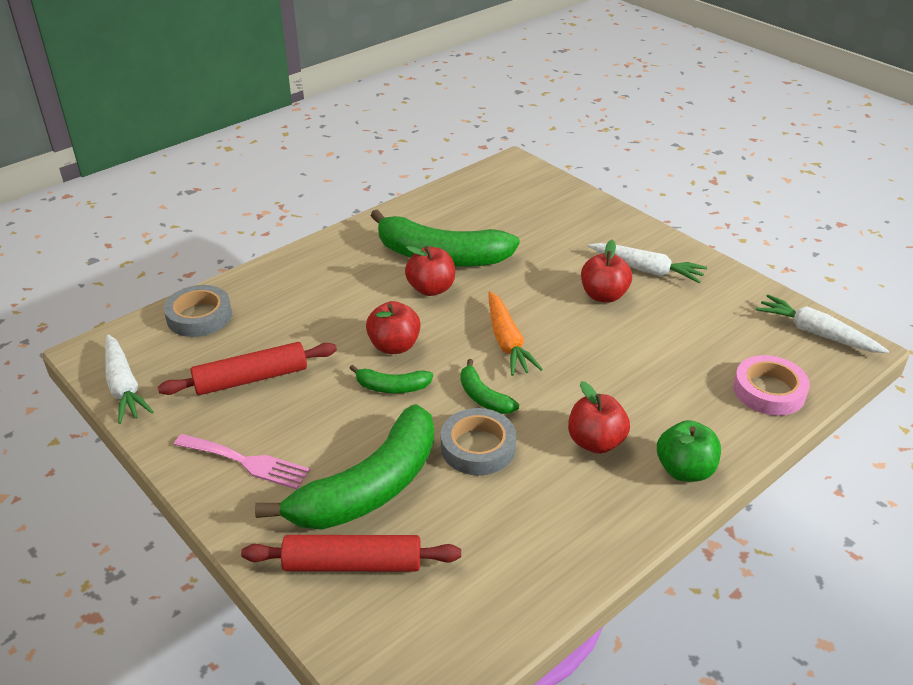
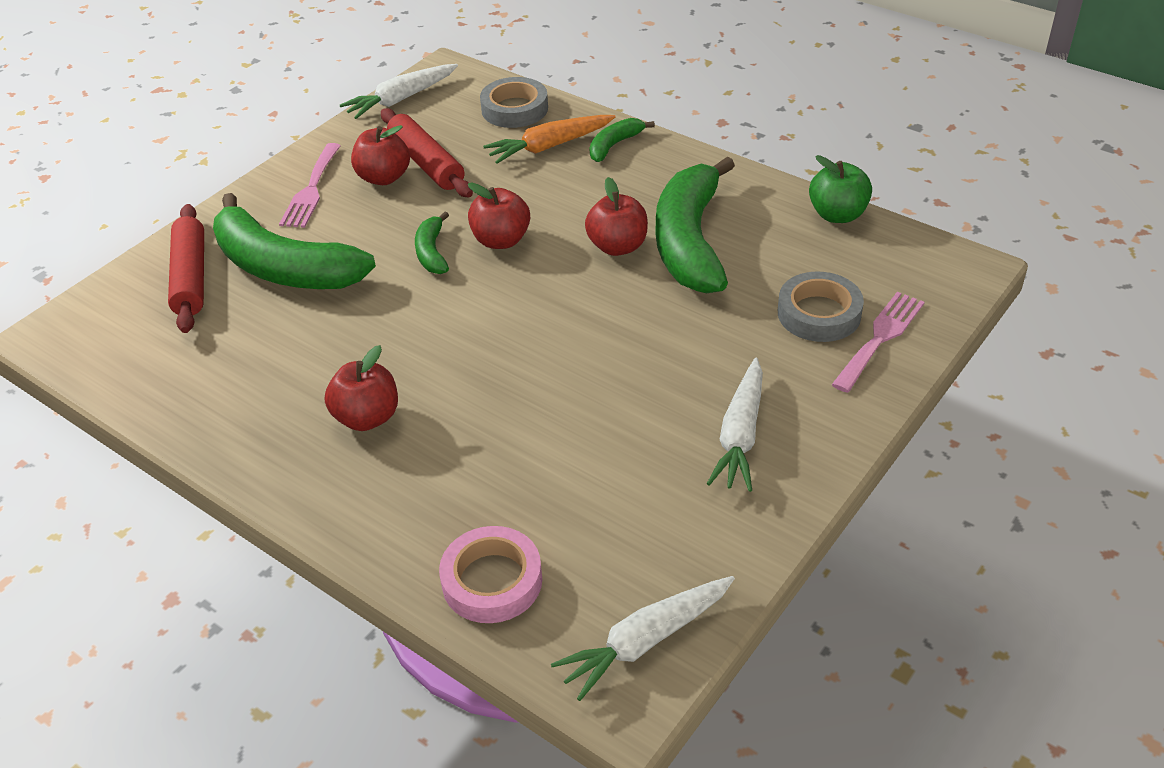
camera: 80 degrees right, 5 degrees up
grey tape [441,408,516,475] -> grey tape moved to [778,272,864,342]
green banana [461,359,519,414] -> green banana moved to [590,118,655,162]
orange carrot [488,291,543,376] -> orange carrot moved to [483,115,615,164]
red apple [581,240,632,303] -> red apple moved to [351,125,410,185]
green apple [657,420,721,482] -> green apple moved to [809,155,872,223]
white carrot [756,294,889,353] -> white carrot turned 150 degrees counterclockwise [551,576,735,701]
none -> pink fork [832,292,925,393]

